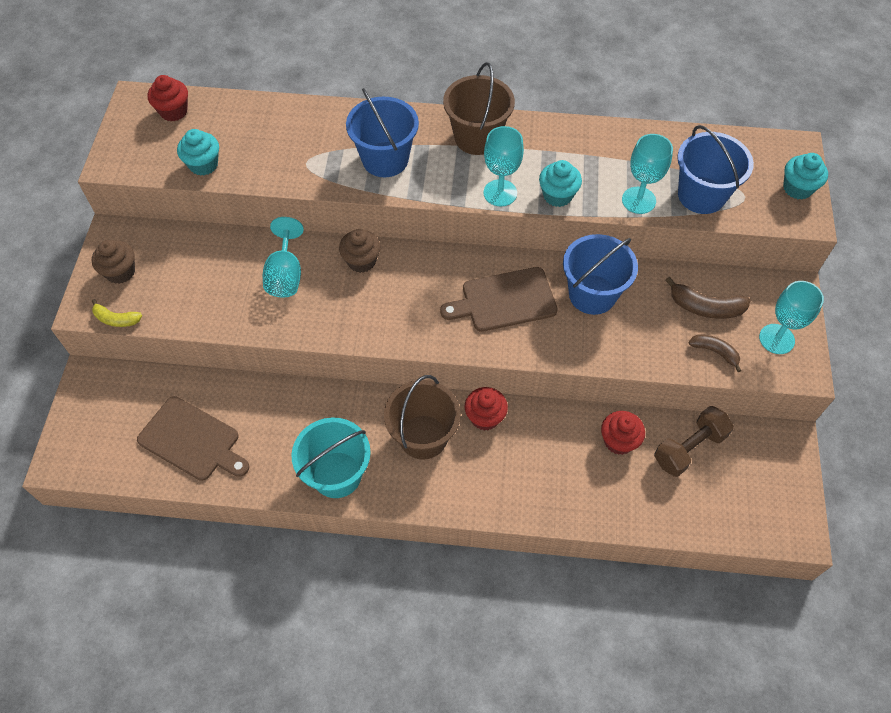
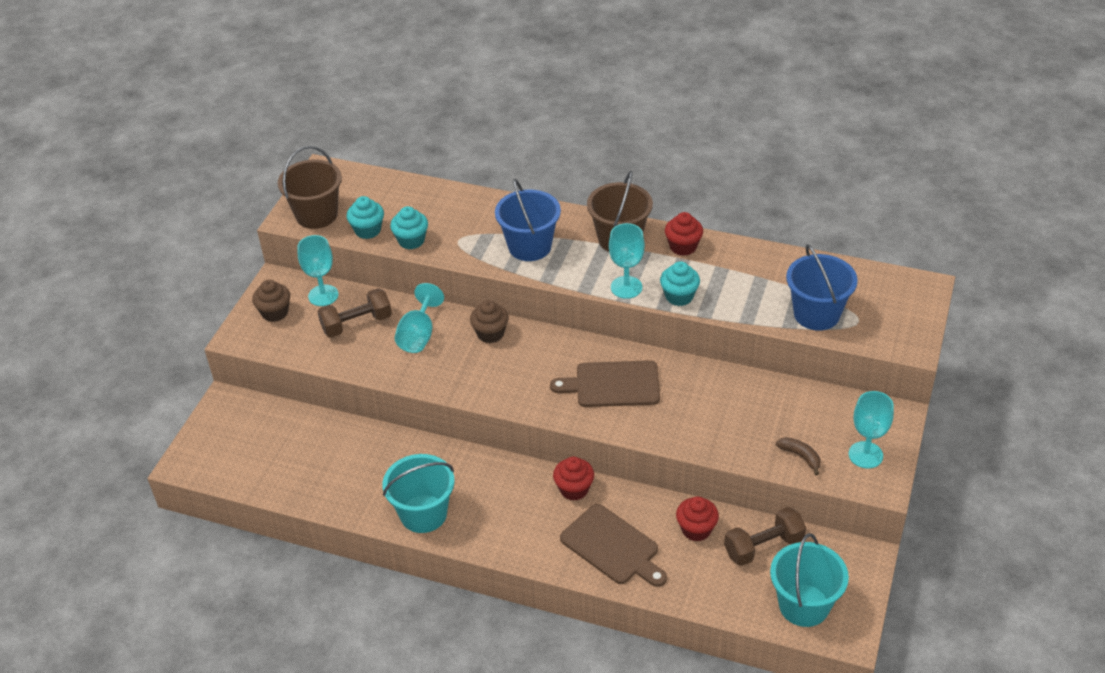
camera: 15 degrees right, 15 degrees down
yellow banana [92,299,142,327] -> none
brown cutting board [137,396,249,481] -> brown cutting board moved to [560,504,667,587]
red cupcake [148,75,188,121] -> red cupcake moved to [665,212,703,256]
brown bucket [384,375,461,460] -> brown bucket moved to [278,146,342,229]
blue bucket [563,234,638,315] -> none
turquoise goblet [622,134,673,214] -> turquoise goblet moved to [297,235,339,306]
brown banana [665,277,751,319] -> none
turquoise cupcake [783,153,828,200] -> turquoise cupcake moved to [390,206,428,249]
none -> brown dumbbell [317,288,392,337]
none -> turquoise bucket [770,533,849,627]

